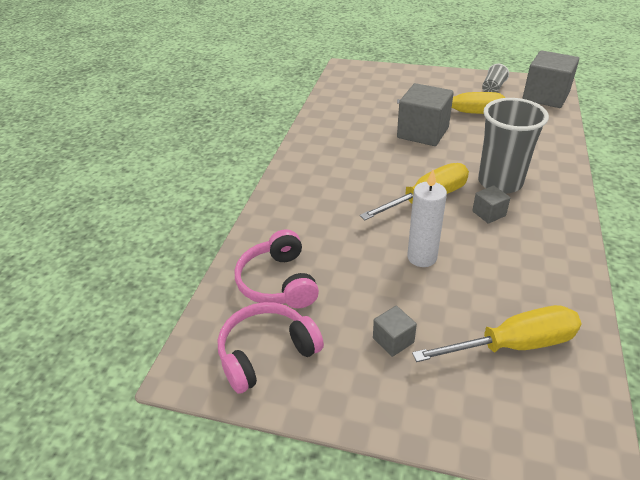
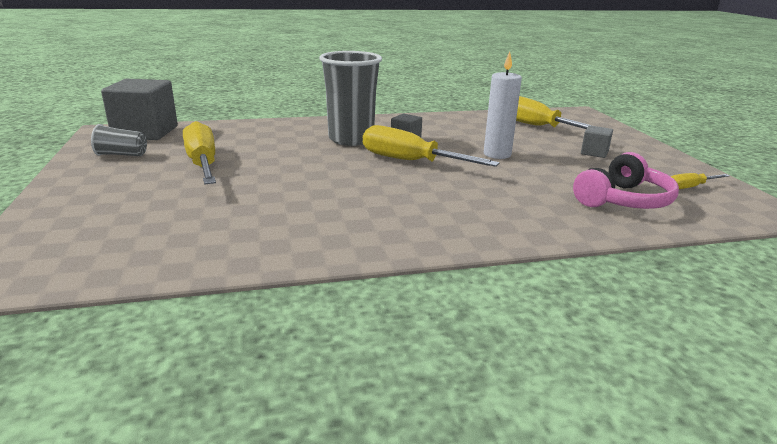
camera: 120 degrees left, 15 degrees down
pink headphones [218,302,324,394] -> yellow screwdriver [670,173,730,189]
grey cube [397,83,454,146] -> none

